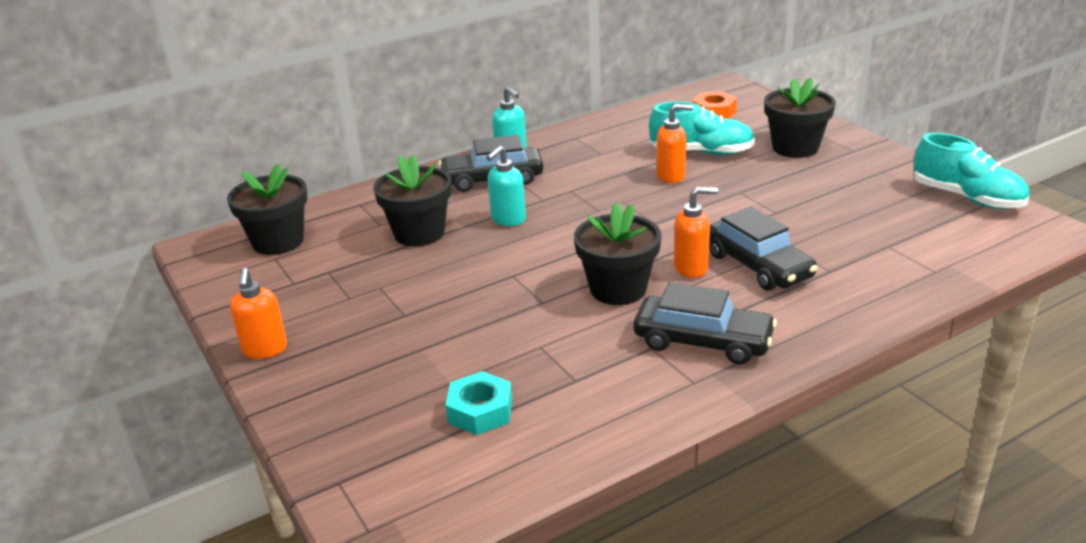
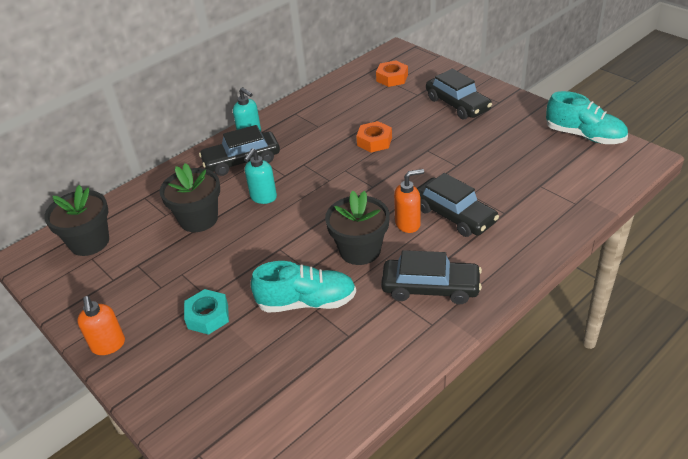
camera: 10 degrees left, 10 degrees up
turquoise nut [446,371,512,435] -> turquoise nut moved to [184,289,229,335]
turquoise shoe [649,101,755,155] -> turquoise shoe moved to [250,261,356,313]
orange soap dispenser [656,104,693,183] -> orange nut [356,121,392,152]
black flower pot [764,78,836,158] -> black car [426,69,492,119]

